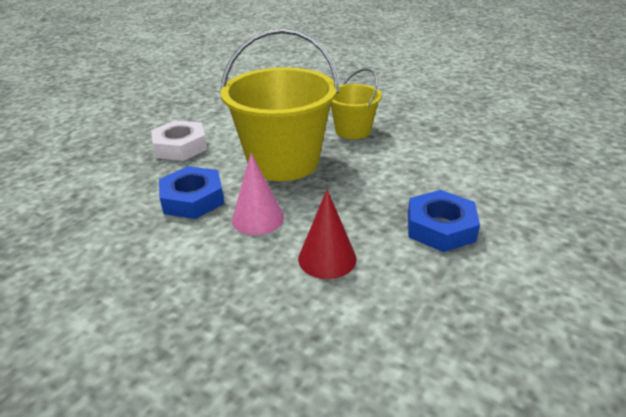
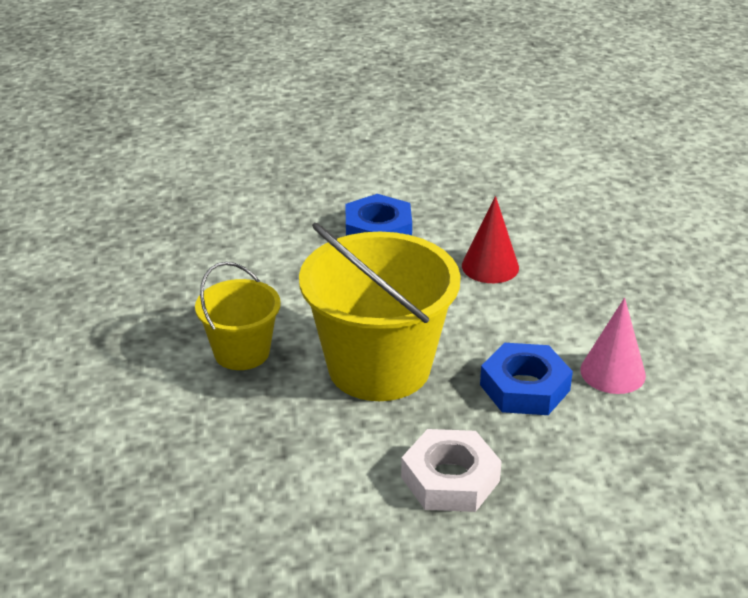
camera: 130 degrees left, 0 degrees up
pink cone [232,153,284,235] -> pink cone moved to [580,298,646,394]

